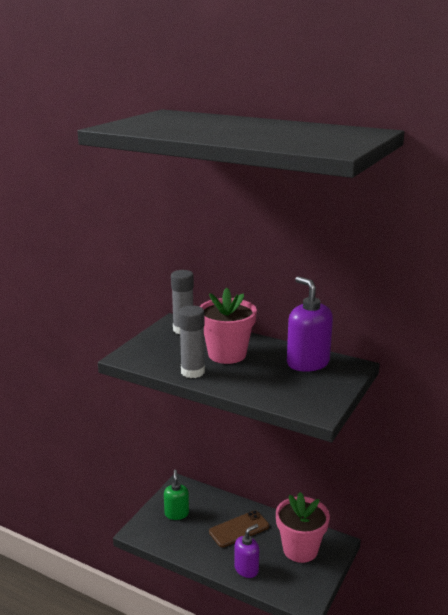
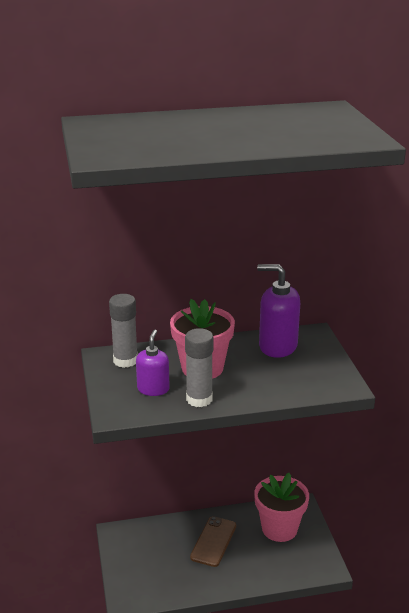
camera: 40 degrees left, 5 degrees up
green soap dispenser [164,470,189,520] -> none
purple soap dispenser [234,524,259,578] -> purple soap dispenser moved to [136,330,170,396]

